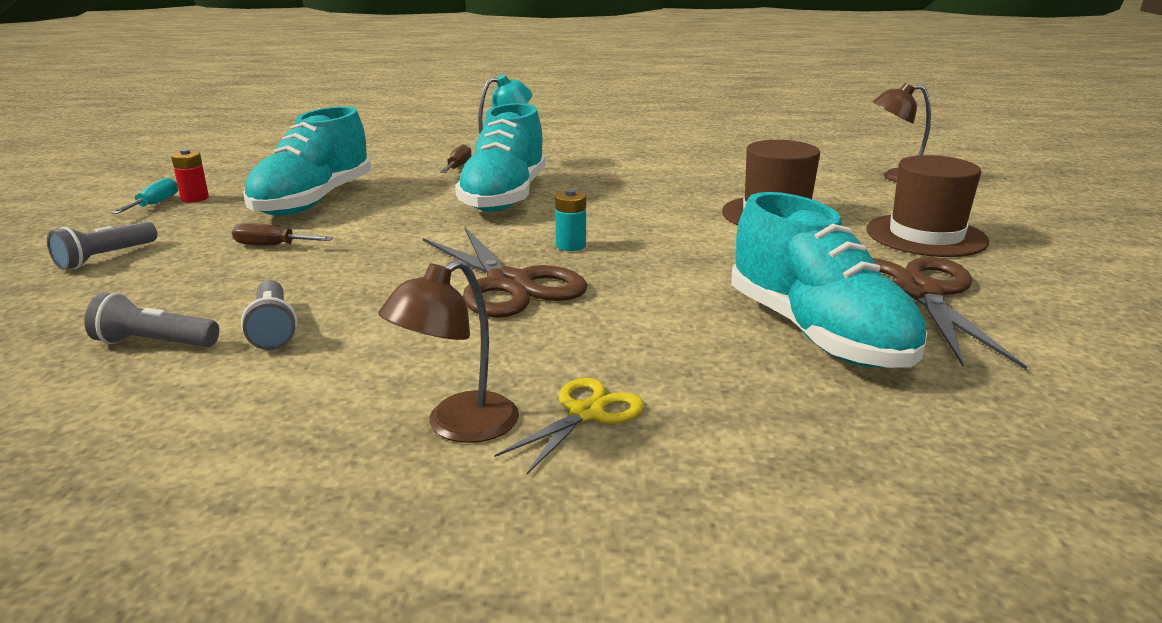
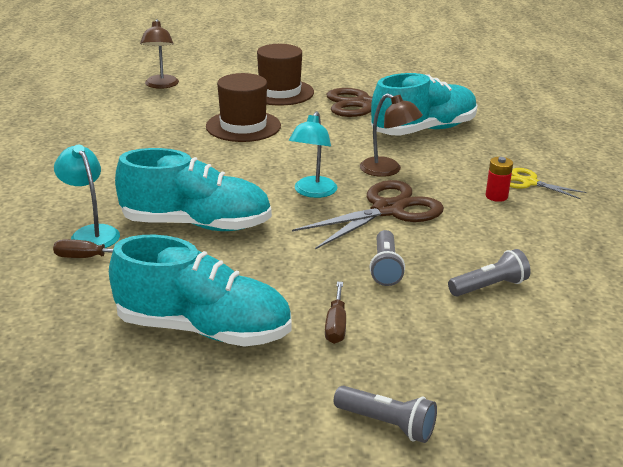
camera: 95 degrees left, 5 degrees up
grey flashlight [84,292,219,347] -> grey flashlight moved to [369,230,405,286]
turquoise screwdriver [111,178,178,214] -> none
red battery [171,149,209,203] -> red battery moved to [486,157,513,202]
brown lamp [378,259,519,443] -> brown lamp moved to [360,93,423,177]
turquoise battery [555,189,586,251] -> turquoise lamp [289,111,337,198]

